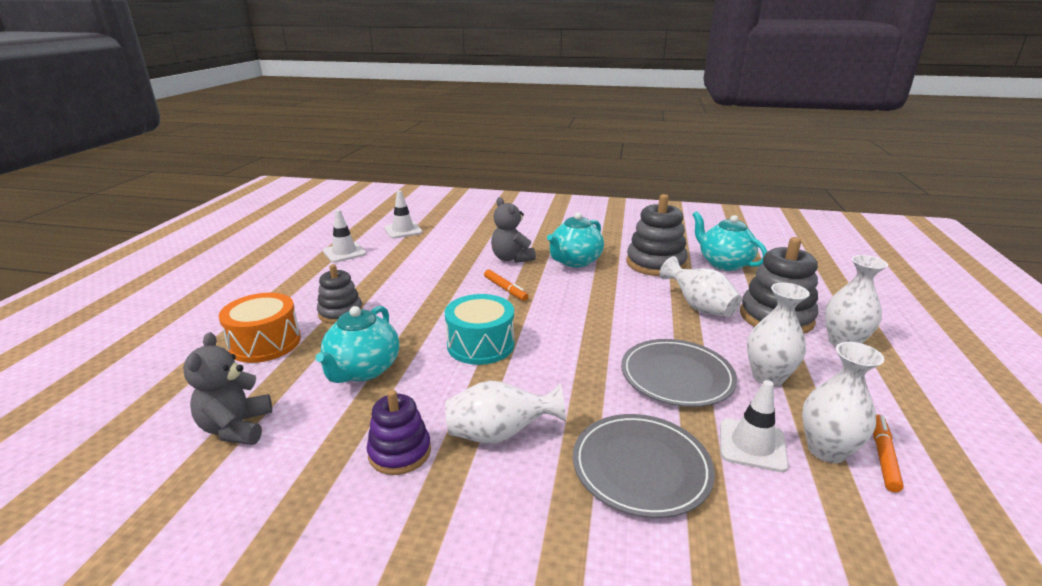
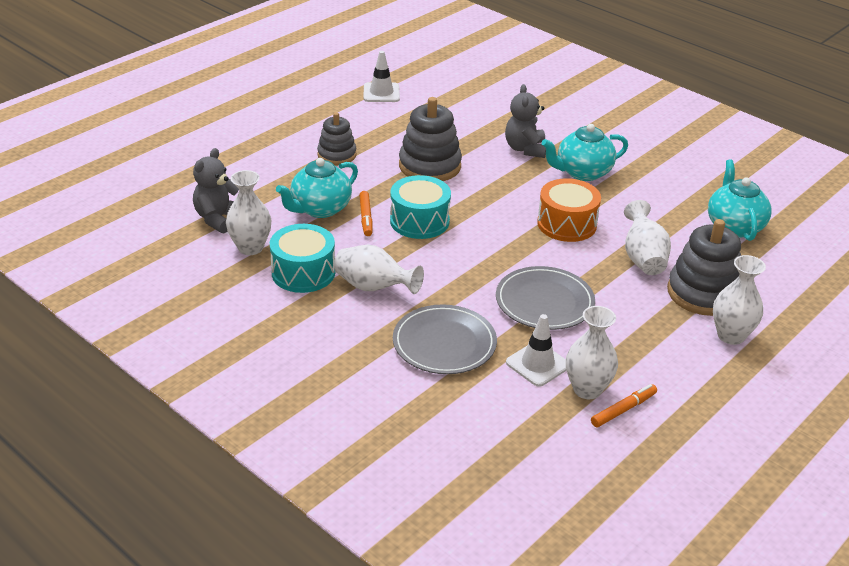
camera: 30 degrees right, 10 degrees up
orange drum [219,293,301,363] -> orange drum moved to [537,178,601,242]
purple stacking toy [367,390,431,475] -> turquoise drum [270,224,335,293]
white traffic cone [384,190,423,238] -> none
orange marker [484,270,529,301] -> orange marker moved to [359,191,373,236]
grey stacking toy [626,194,688,276] -> grey stacking toy moved to [399,97,462,181]
white vase [747,283,810,386] -> white vase moved to [226,170,271,255]

